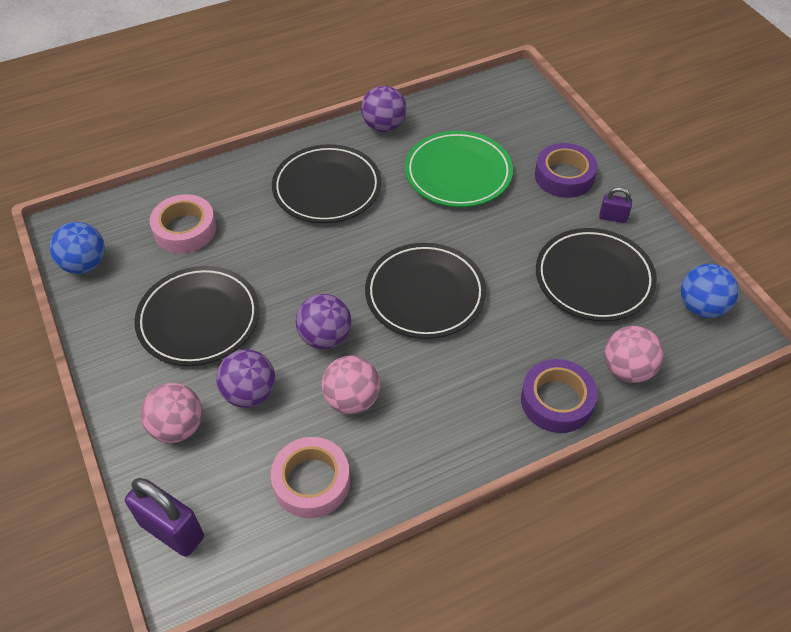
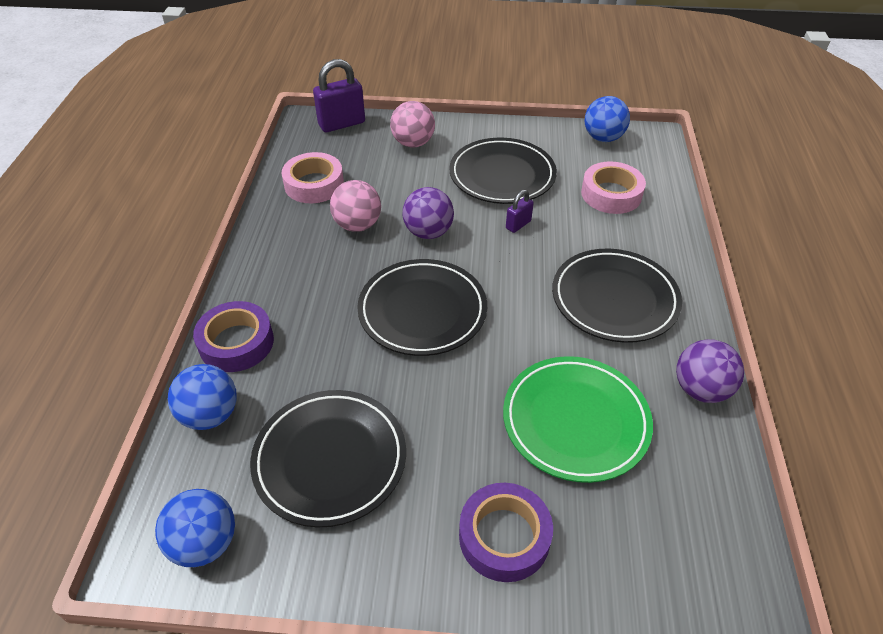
camera: 120 degrees right, 5 degrees down
purple ball [216,349,275,408] -> none
purple padlock [599,187,632,223] -> purple padlock moved to [506,190,534,233]
pink ball [604,326,664,383] -> blue ball [168,364,237,430]

